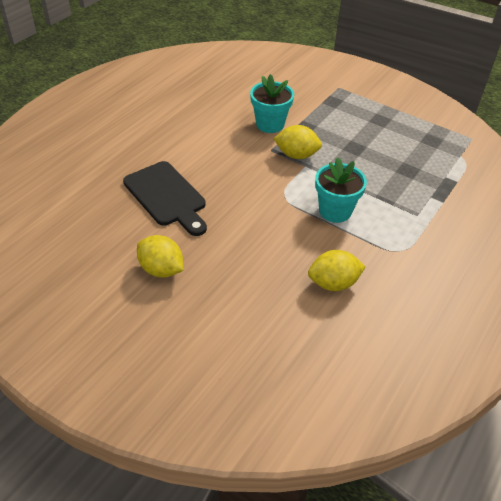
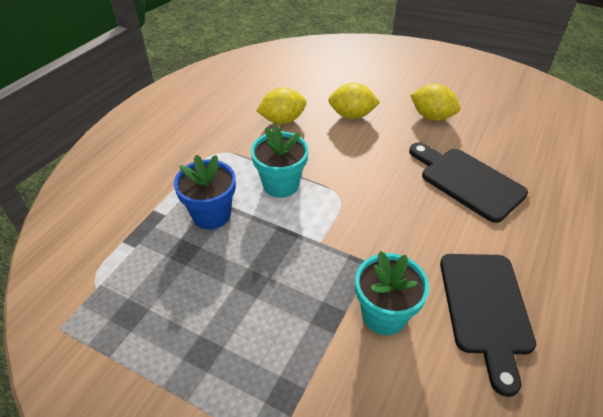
camera: 175 degrees right, 0 degrees up
yellow lemon [273,125,322,159] -> yellow lemon moved to [328,83,380,119]
none -> blue flower pot [174,155,236,230]
none -> black cutting board [440,254,536,397]

